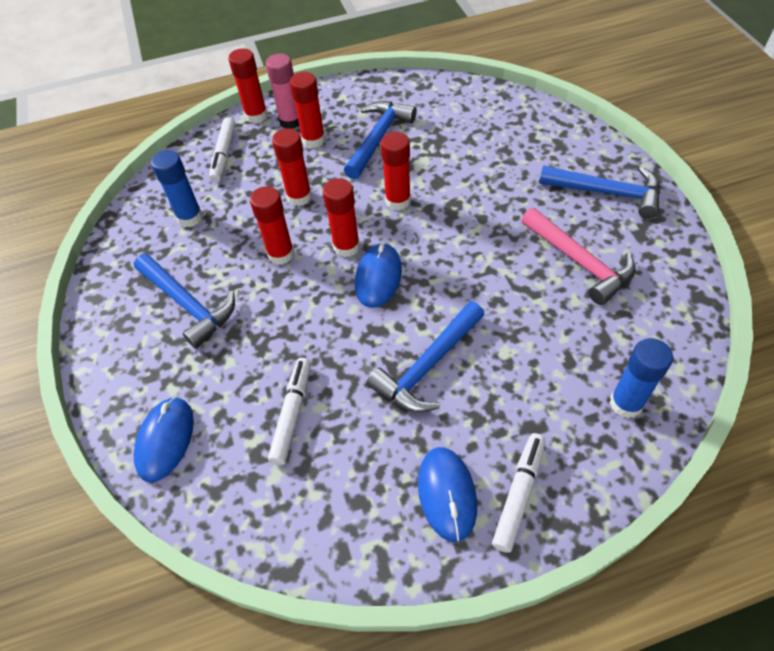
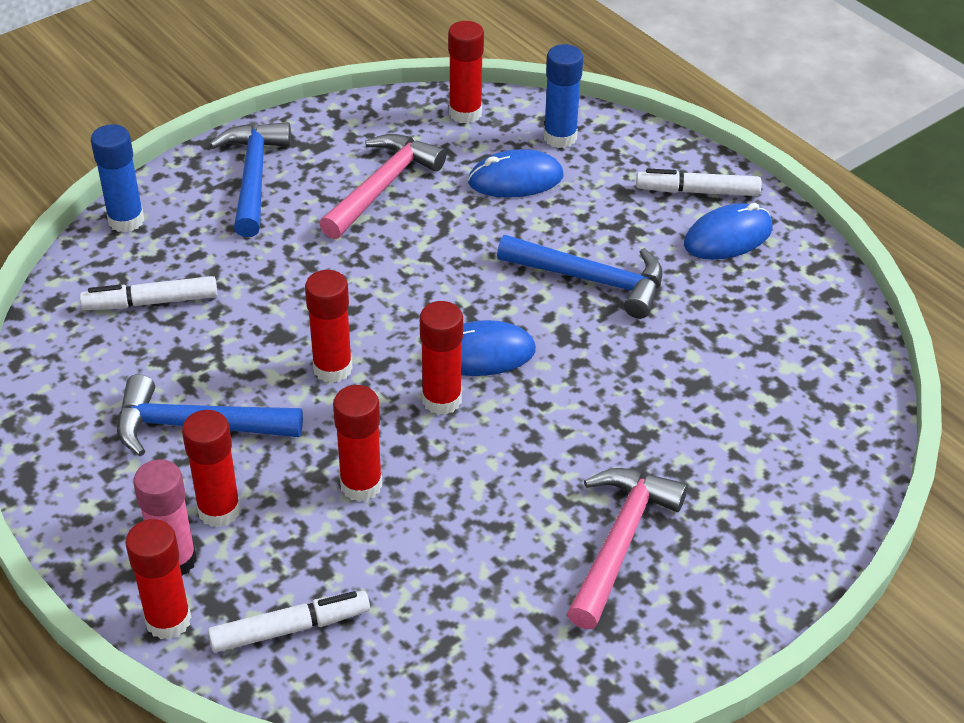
camera: 115 degrees left, 10 degrees down
blue hammer [134,254,235,348] -> pink hammer [567,468,688,629]
blue mouse [134,397,194,482] -> blue mouse moved to [468,149,563,198]
blue glue stick [151,150,203,227] -> blue glue stick moved to [91,124,144,232]
red glue stick [250,186,294,265] -> red glue stick moved to [448,21,484,124]
white marker [268,358,311,465] -> white marker moved to [80,276,217,310]

